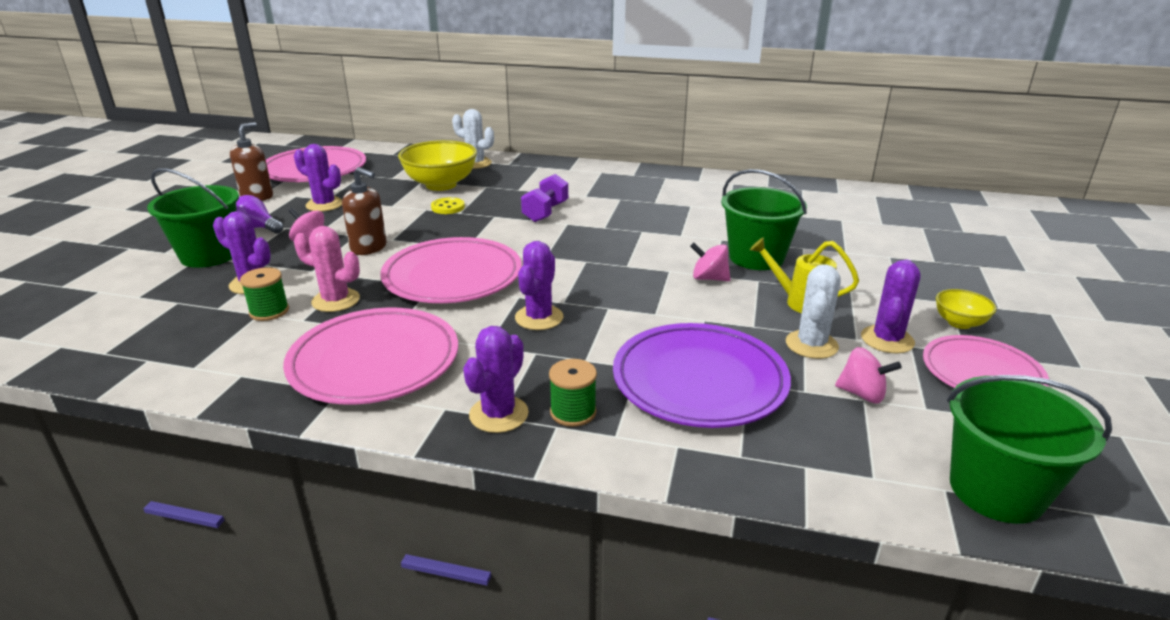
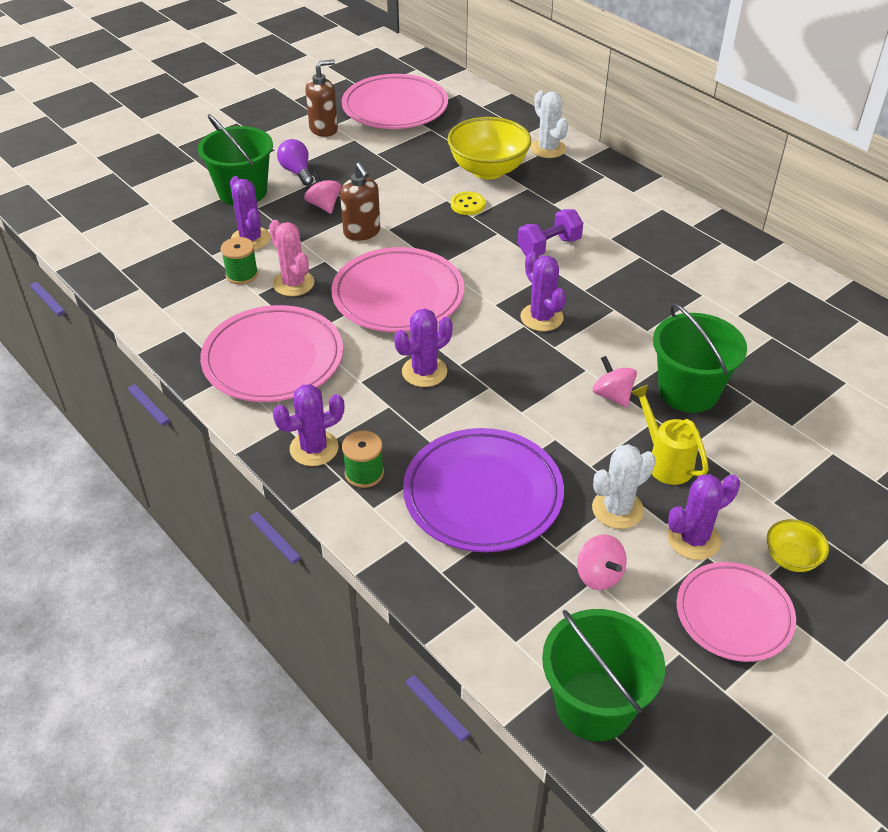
camera: 35 degrees right, 15 degrees up
purple cactus [294,144,342,212] -> purple cactus moved to [520,251,566,331]

